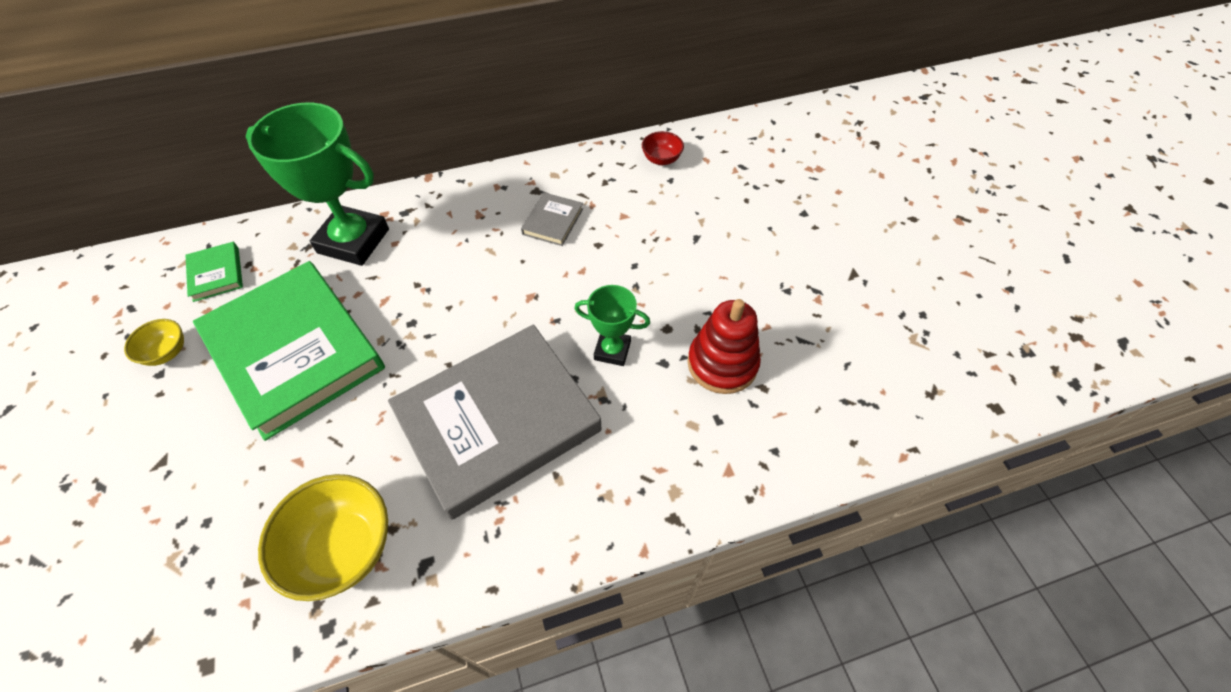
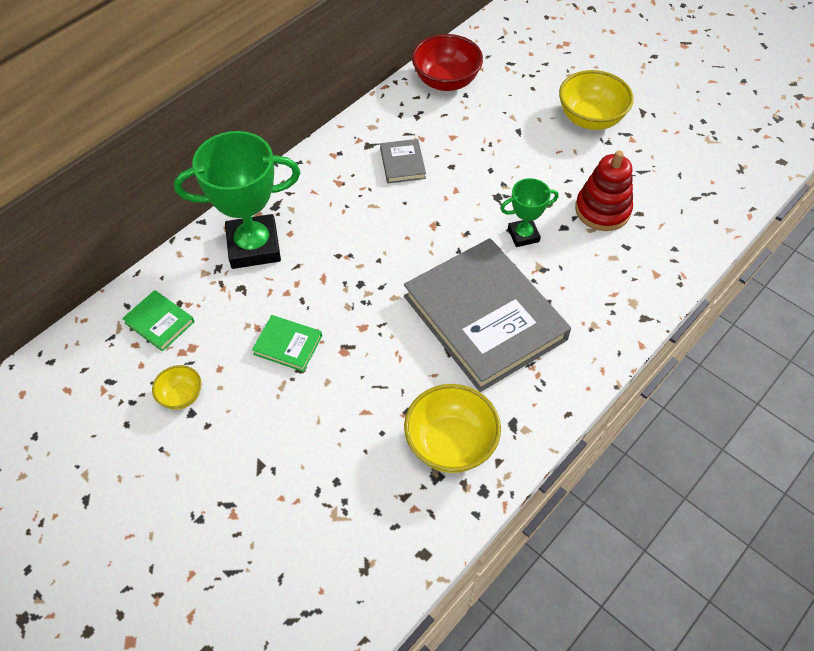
camera: 30 degrees left, 0 degrees up
green book [193,261,385,441] -> green book [252,315,322,372], size x0.41
grey book [388,325,602,520] -> grey book turned 60 degrees counterclockwise [404,238,571,392]
red bowl [642,131,684,165] -> red bowl [412,34,483,91], size x1.87
none -> yellow bowl [559,70,634,130]

